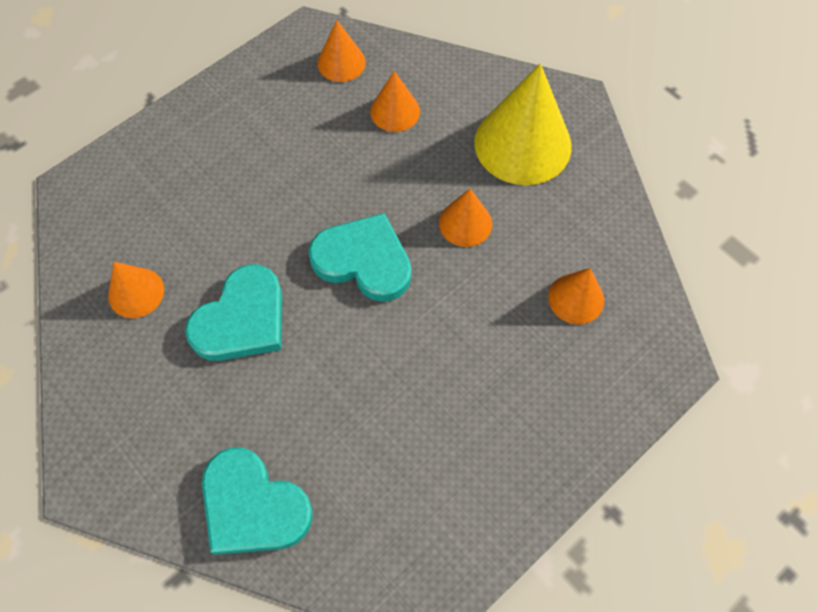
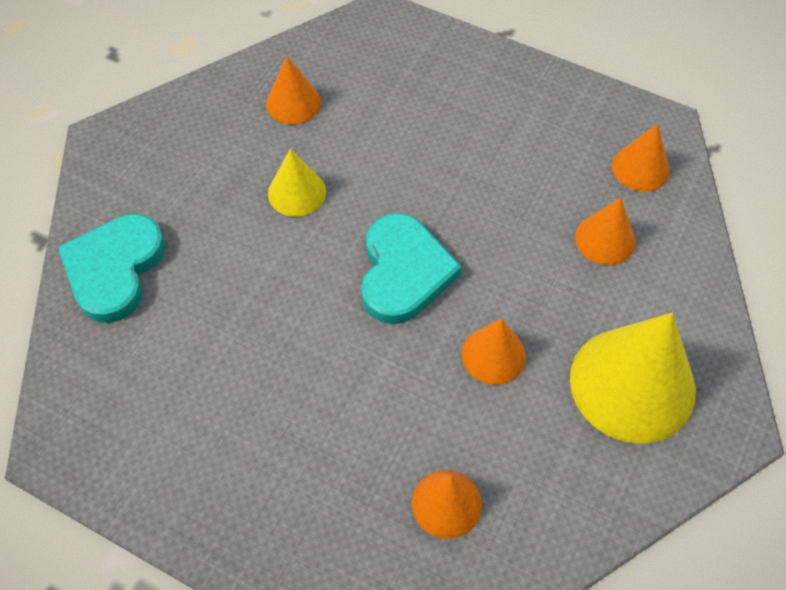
camera: 70 degrees right, 5 degrees down
turquoise heart [185,264,282,361] -> yellow cone [268,149,326,217]

